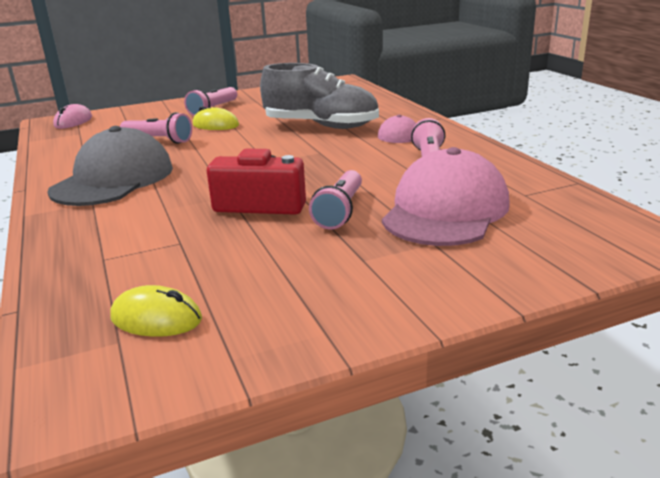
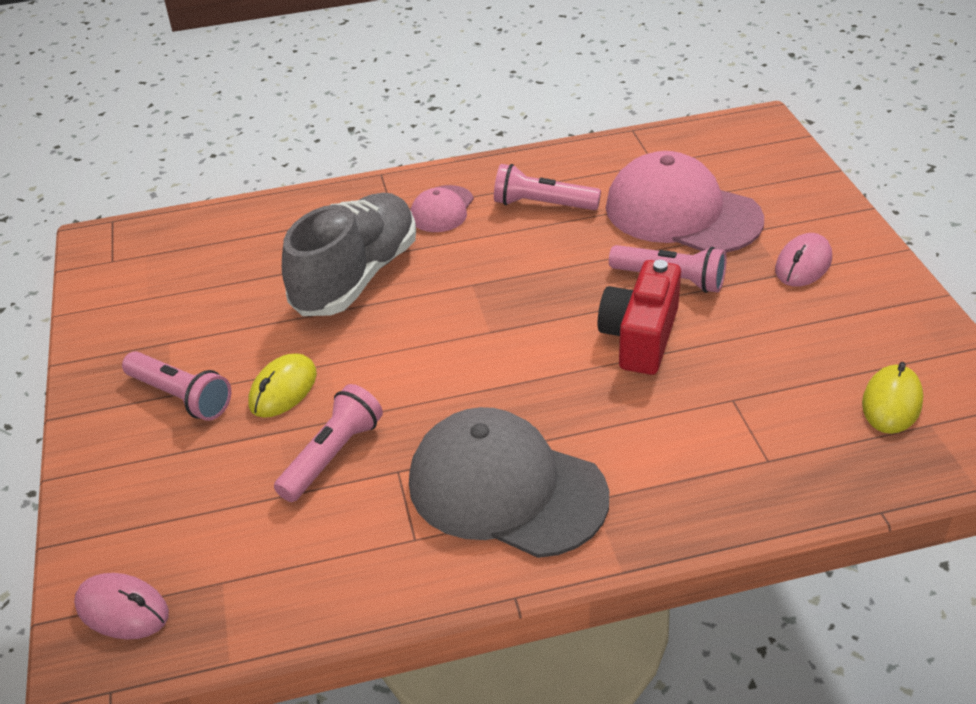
camera: 80 degrees left, 15 degrees up
none -> pink mouse [775,233,832,287]

